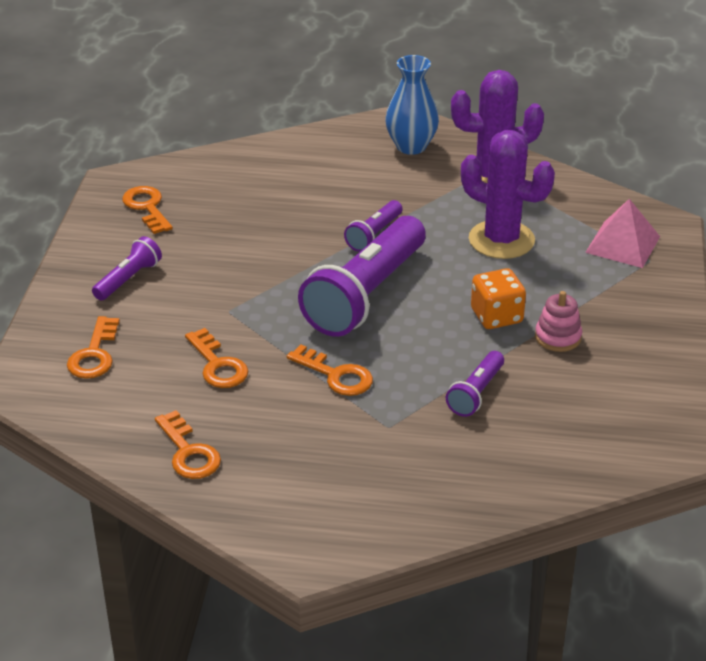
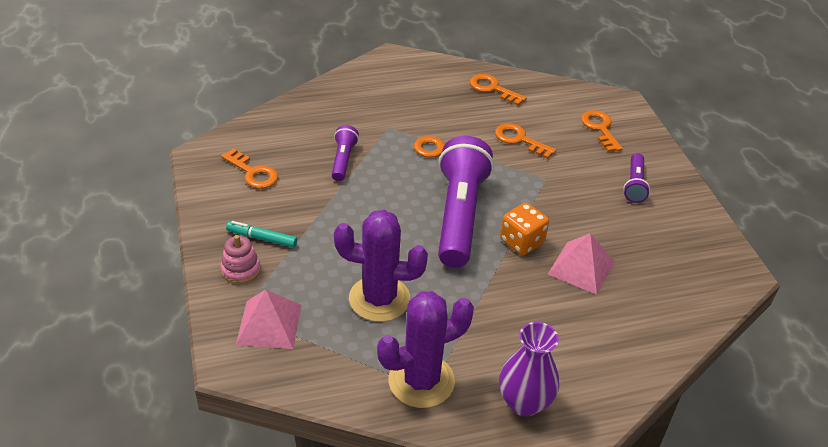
camera: 155 degrees right, 5 degrees up
orange key [122,186,173,234] -> orange key moved to [221,148,278,189]
purple flashlight [344,200,403,252] -> none
blue vase [385,55,439,155] -> purple vase [499,322,559,417]
orange dice [471,268,526,329] -> orange dice moved to [500,202,549,255]
pink stacking toy [535,291,582,352] -> pink stacking toy moved to [221,235,261,284]
none -> turquoise marker [226,221,297,248]
none -> pink pyramid [548,233,615,295]

